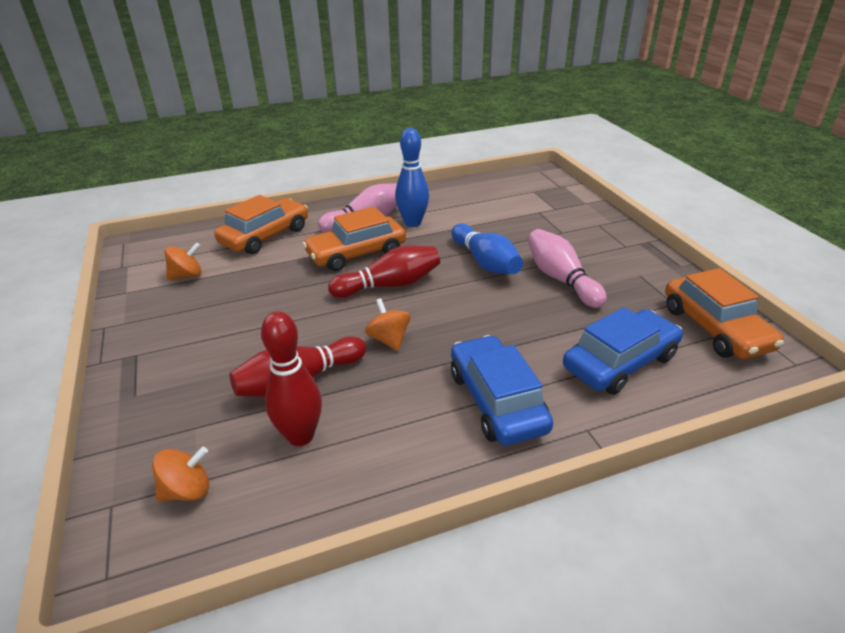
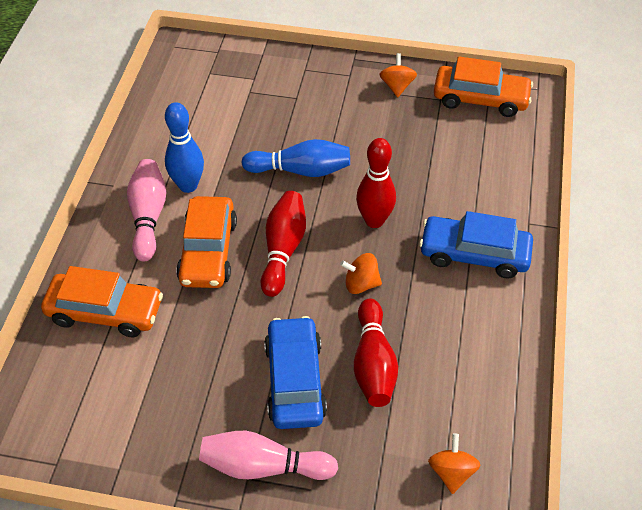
camera: 60 degrees left, 15 degrees up
orange spinning top [164,243,201,280] -> orange spinning top moved to [379,53,417,97]
orange car [214,195,308,254] -> orange car turned 120 degrees clockwise [41,266,163,337]
red bowling pin [261,311,322,446] -> red bowling pin moved to [356,138,396,228]
pink bowling pin [528,229,607,308] -> pink bowling pin moved to [199,431,338,480]
blue car [563,307,683,395] -> blue car moved to [264,316,327,429]

